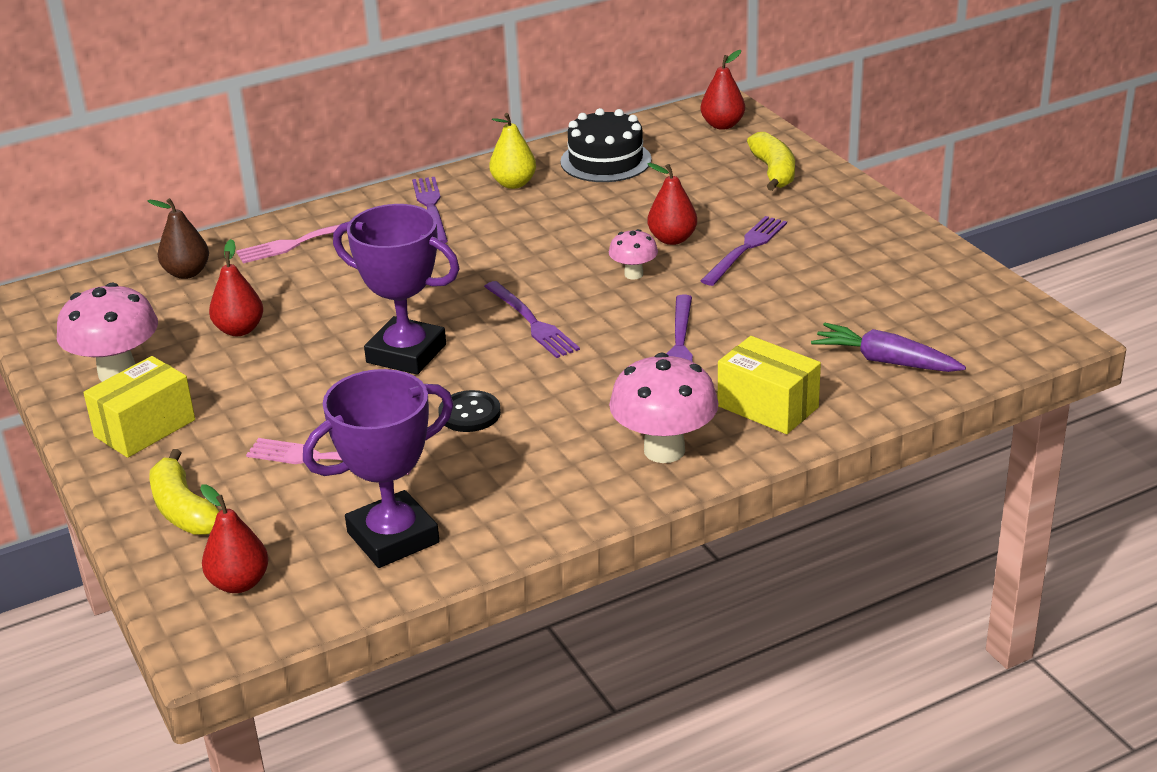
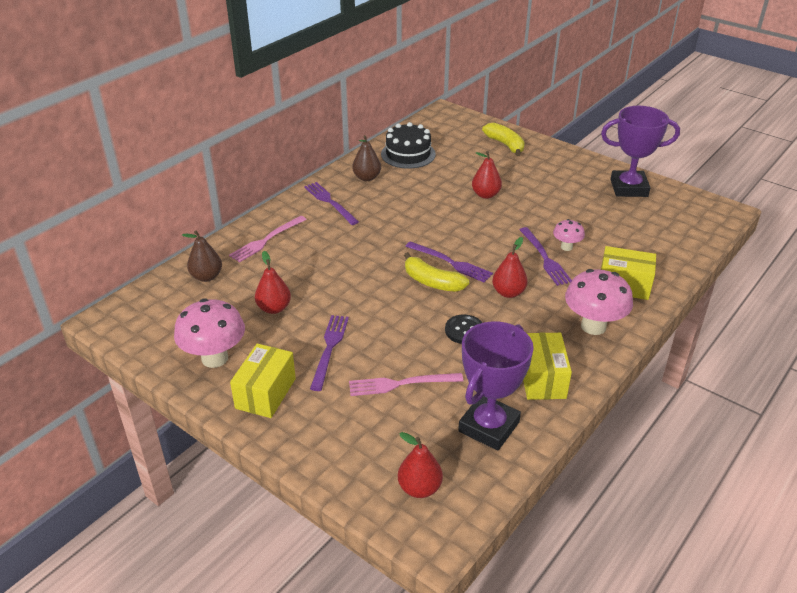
camera: 25 degrees left, 5 degrees up
yellow banana [149,449,219,535] -> yellow banana moved to [404,252,469,292]
purple trophy [333,204,460,375] -> purple trophy moved to [601,106,680,197]
yellow pear [489,113,536,189] -> brown pear [352,135,381,181]
pink mushroom [609,229,658,280] -> pink mushroom moved to [553,219,585,251]
red pear [701,50,745,130] -> red pear moved to [492,237,528,298]
purple fork [701,216,787,286] -> purple fork moved to [310,315,349,391]
purple carrot [811,323,966,372] -> none
none -> yellow box [523,333,572,400]

